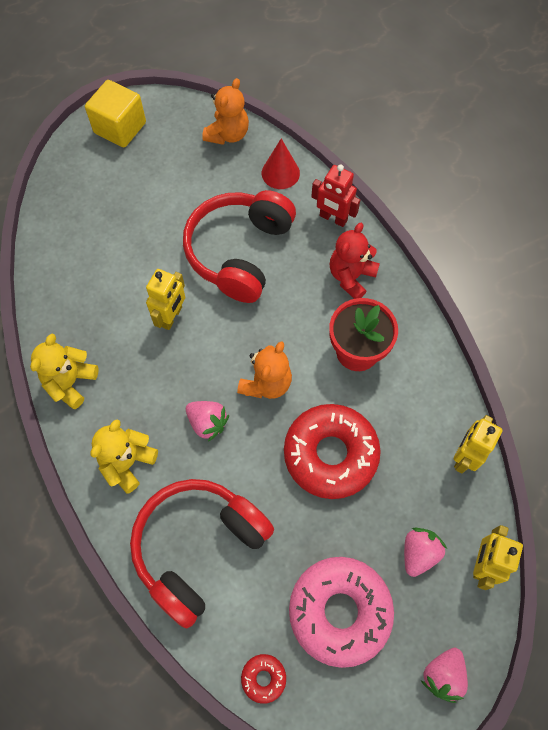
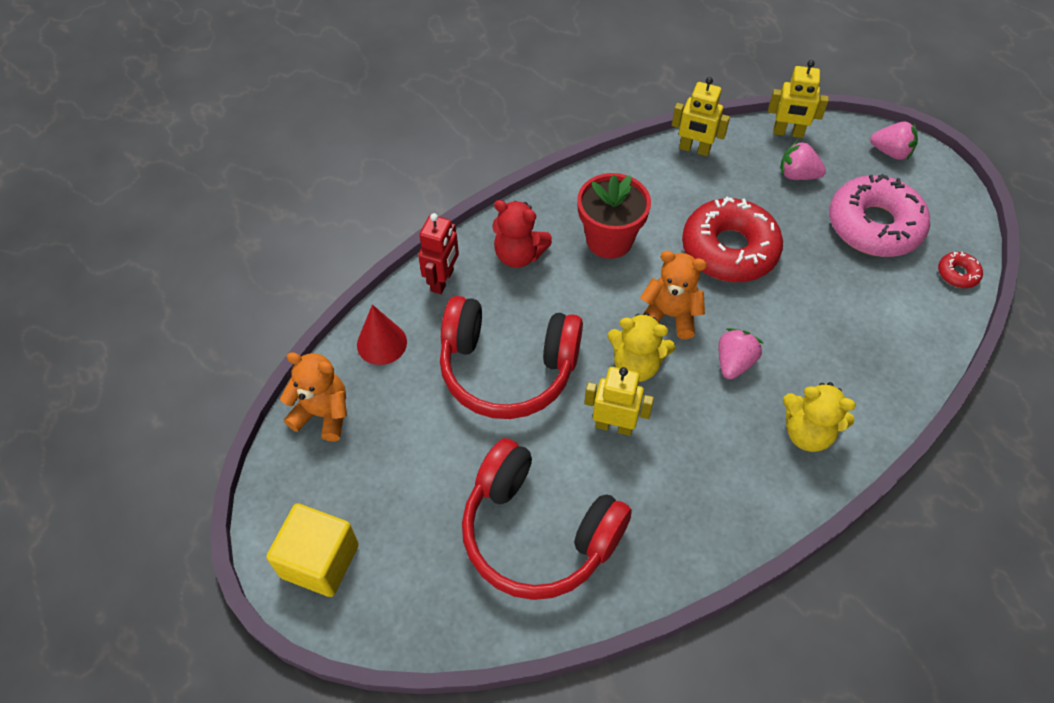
camera: 100 degrees left, 10 degrees down
yellow teddy bear [30,334,99,409] -> yellow teddy bear moved to [607,313,675,382]
red headphones [130,479,274,629] -> red headphones moved to [462,438,632,600]

